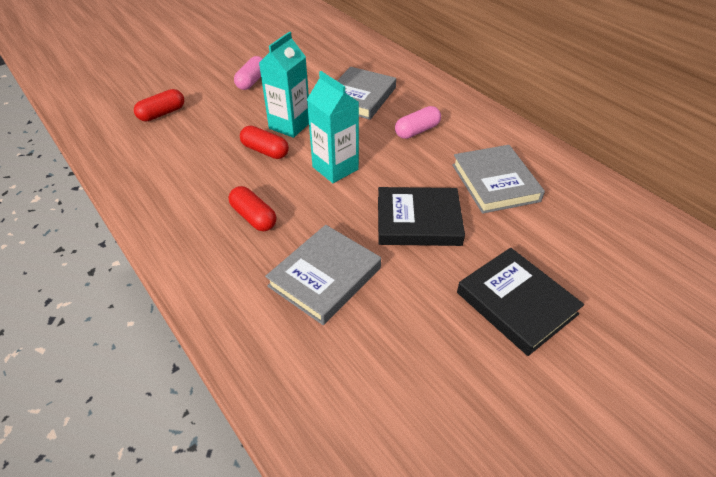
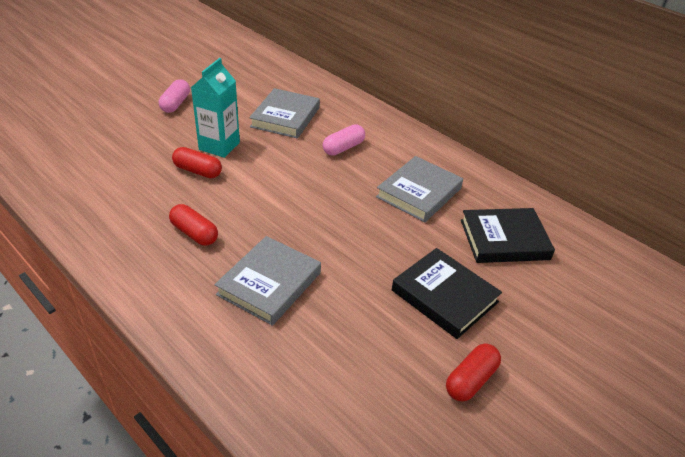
camera: 10 degrees left, 5 degrees down
red capsule [134,89,184,121] -> red capsule moved to [446,344,501,401]
turquoise carton [307,71,359,183] -> none
black book [378,187,465,246] -> black book moved to [461,208,555,263]
grey book [452,145,545,214] -> grey book turned 60 degrees clockwise [376,156,463,222]

